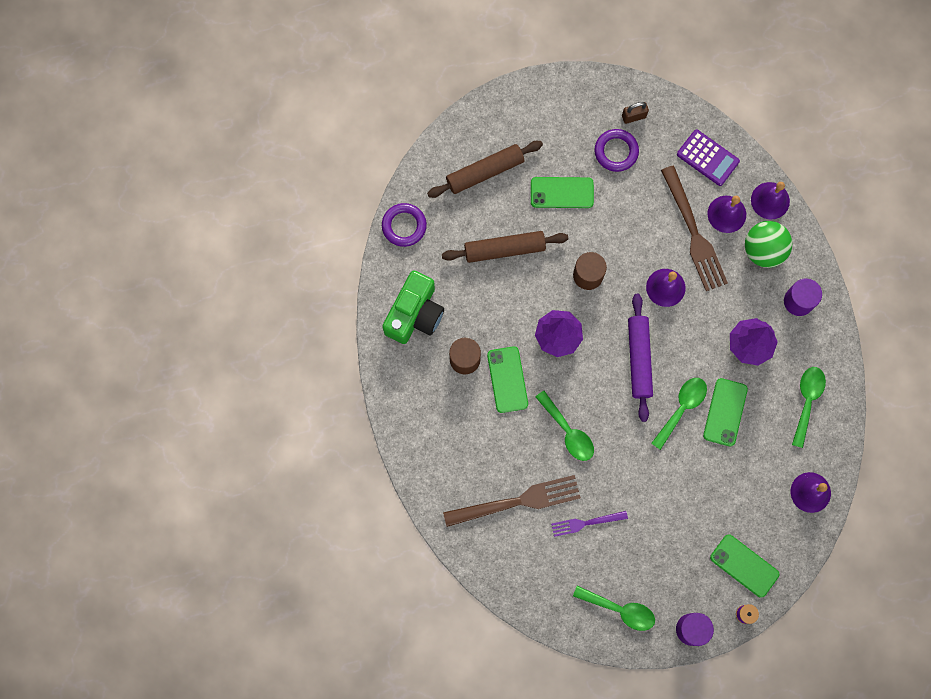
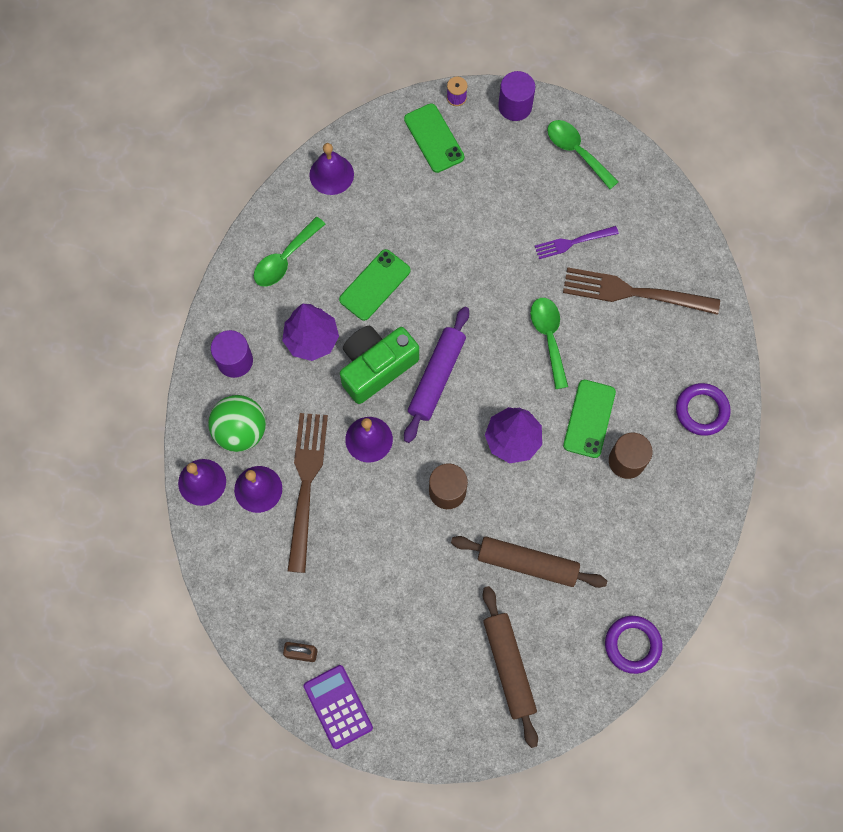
camera: 155 degrees left, 5 degrees down
green camera [382,270,444,344] -> green camera moved to [340,326,419,404]
brown rolling pin [427,141,543,198] -> brown rolling pin turned 75 degrees clockwise [483,586,538,748]
green phone [531,177,594,208] -> none
purple fork [551,511,628,537] -> purple fork turned 150 degrees clockwise [535,226,619,259]
purple ring [594,129,639,172] -> purple ring moved to [676,383,731,436]
green spoon [651,378,707,450] -> none
purple calculator [677,129,740,186] -> purple calculator moved to [304,665,373,749]

